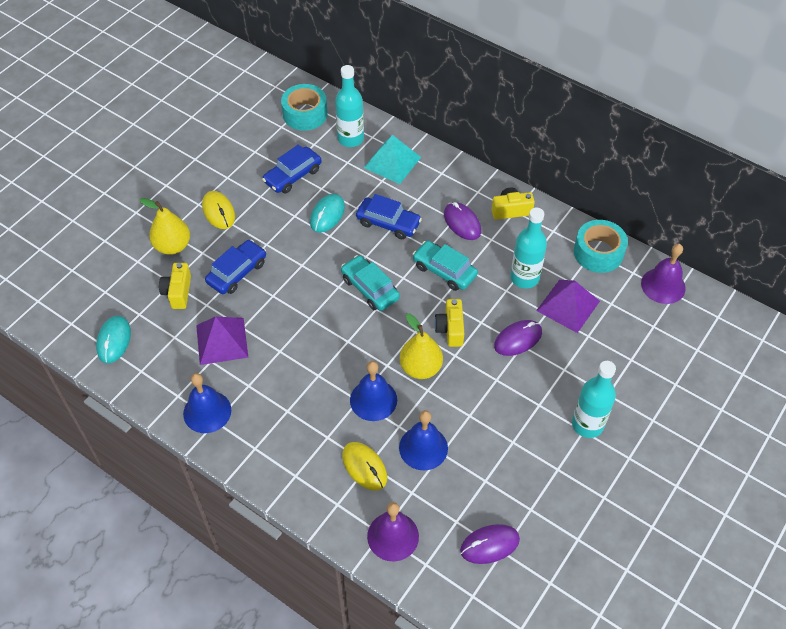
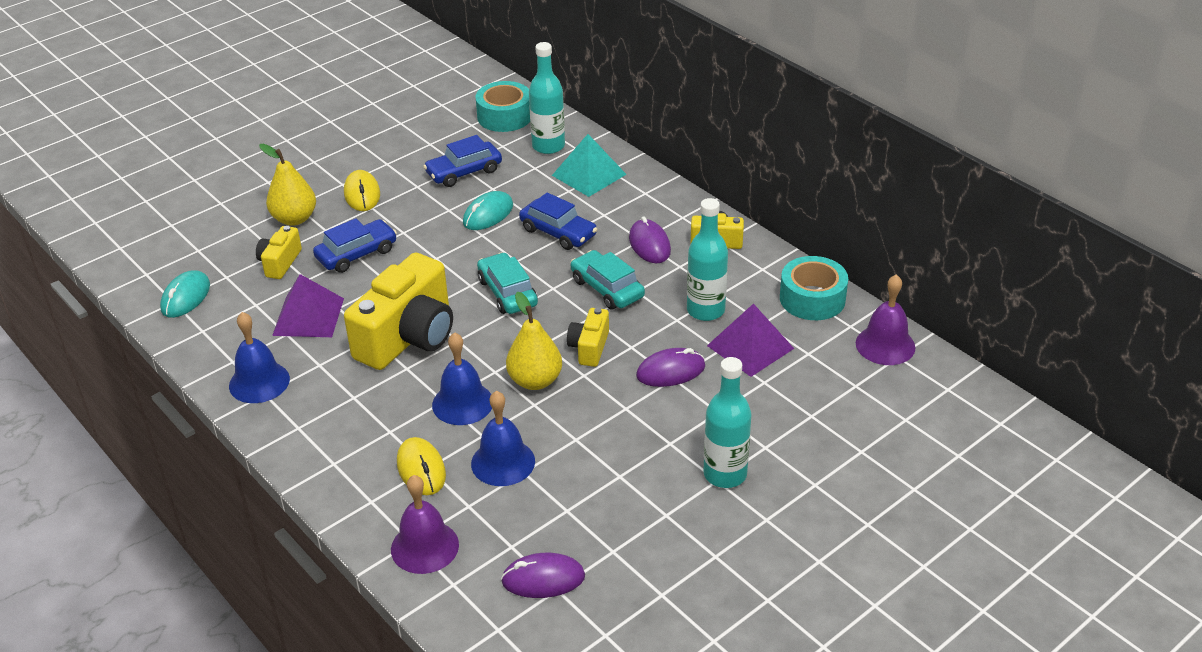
camera: 15 degrees right, 15 degrees down
none -> yellow camera [344,253,453,370]

